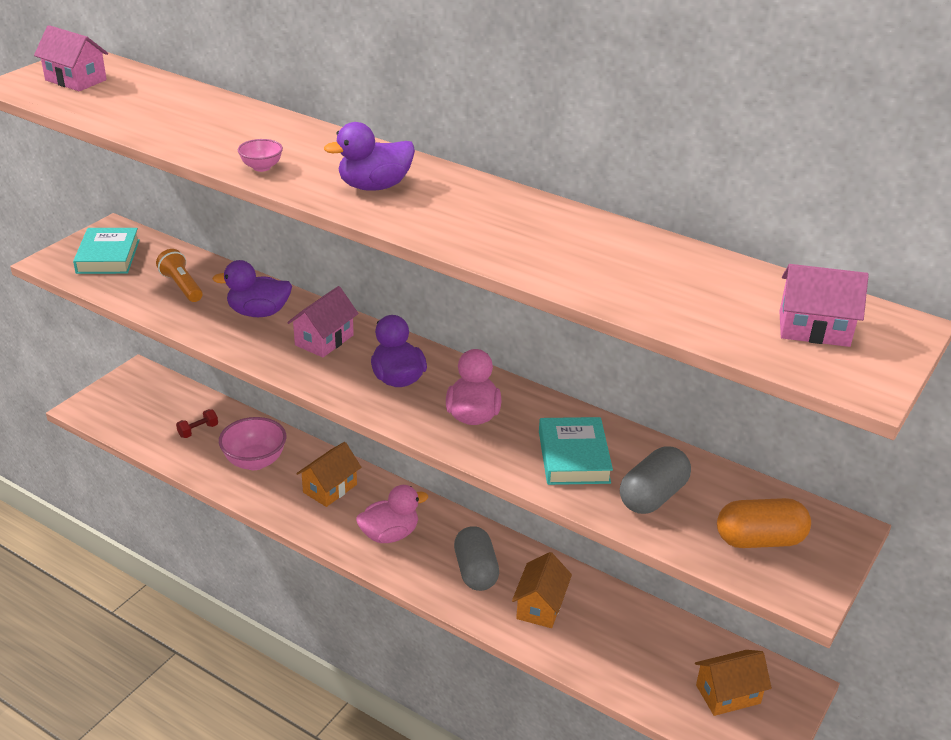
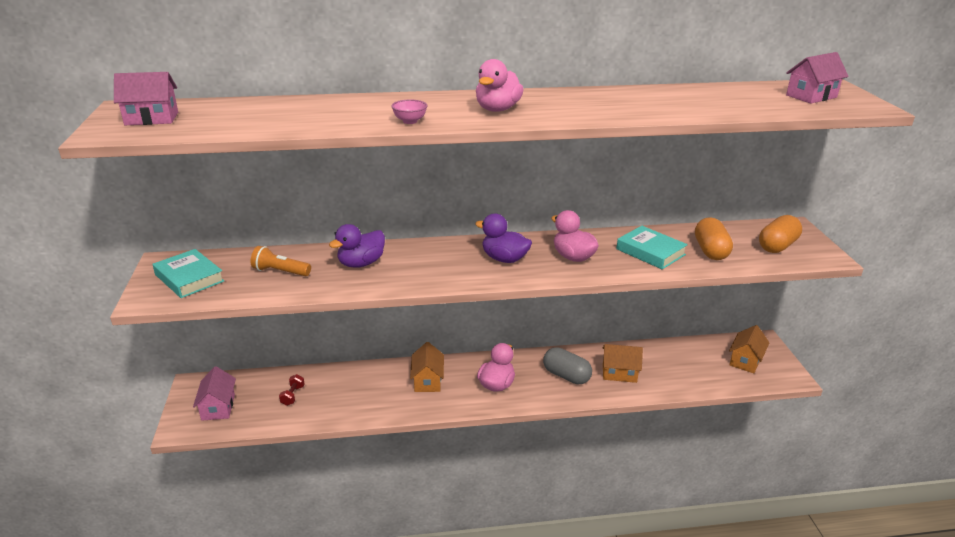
camera: 40 degrees left, 5 degrees down
pink bowl [219,417,286,470] -> none
pink house [287,286,359,357] -> pink house moved to [193,366,236,421]
purple duck [324,122,415,191] -> pink duck [476,59,523,112]
orange house [512,552,572,628] -> orange house turned 60 degrees counterclockwise [602,344,643,383]
grey capsule [620,447,691,514] -> orange capsule [695,217,733,260]

